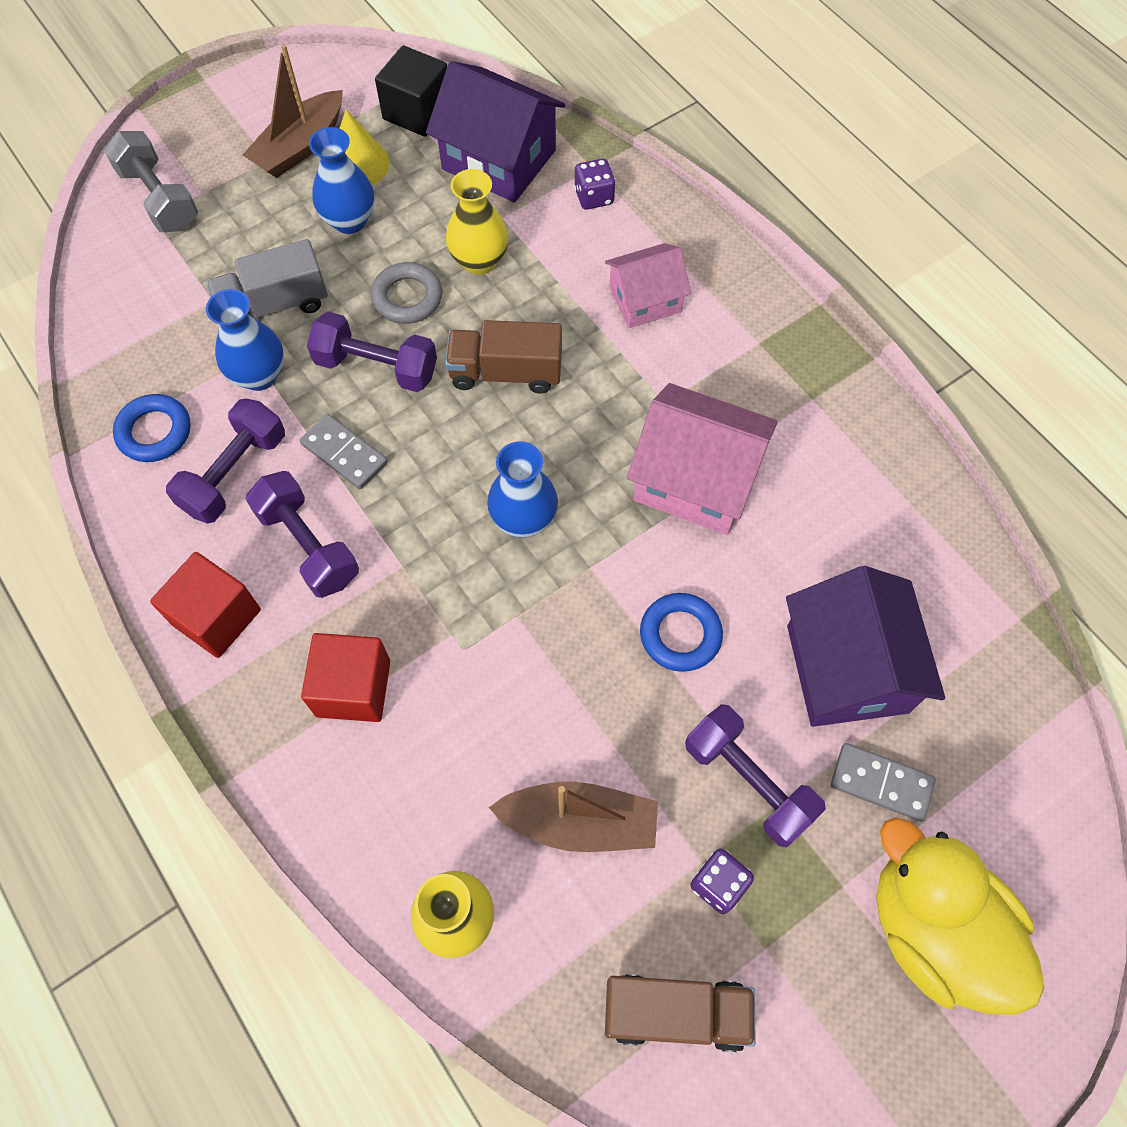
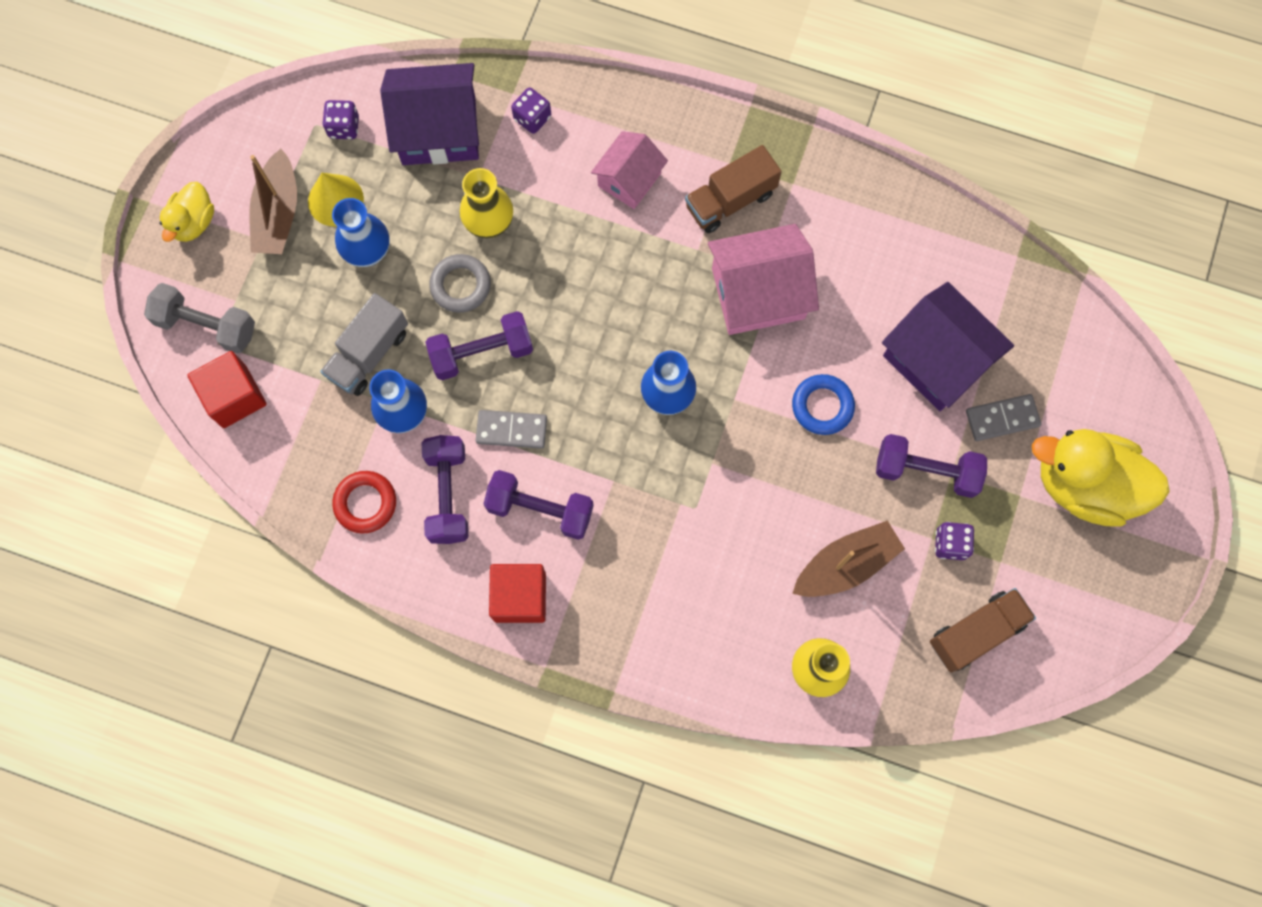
camera: 35 degrees left, 10 degrees up
blue ring [113,394,191,462] -> red ring [332,471,396,534]
red cube [301,633,390,722] -> red cube moved to [187,351,267,428]
black cube [375,45,447,137] -> purple dice [322,100,359,139]
brown truck [445,320,562,394] -> brown truck moved to [685,145,782,233]
none -> yellow duck [160,182,214,242]

